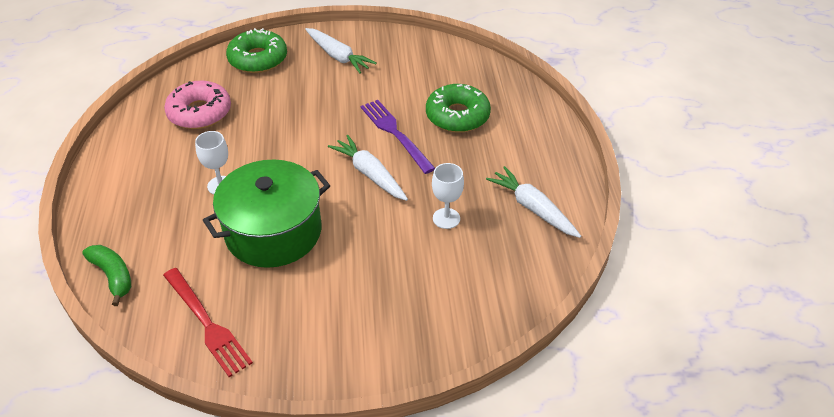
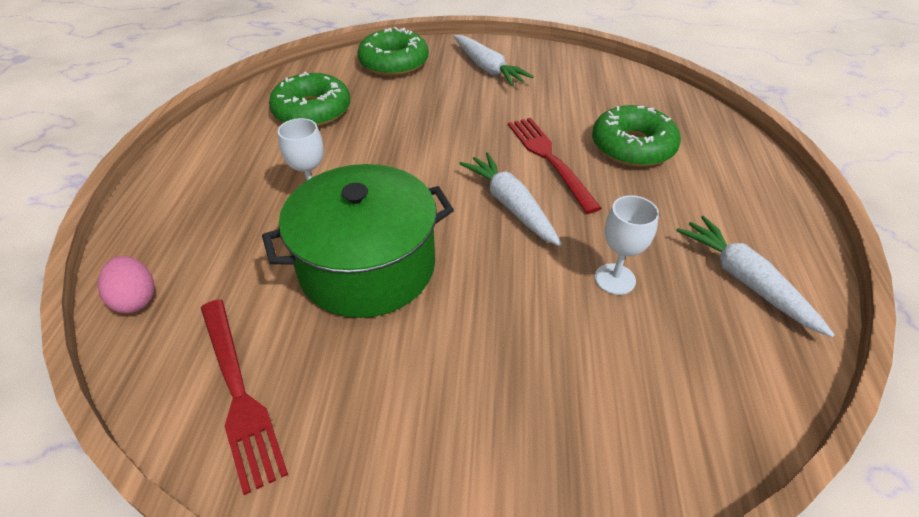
camera: 10 degrees right, 0 degrees up
green banana [82,245,131,306] -> pink egg [98,256,155,313]
pink donut [164,81,231,129] -> green donut [269,72,350,127]
purple fork [360,100,435,174] -> red fork [508,118,602,214]

